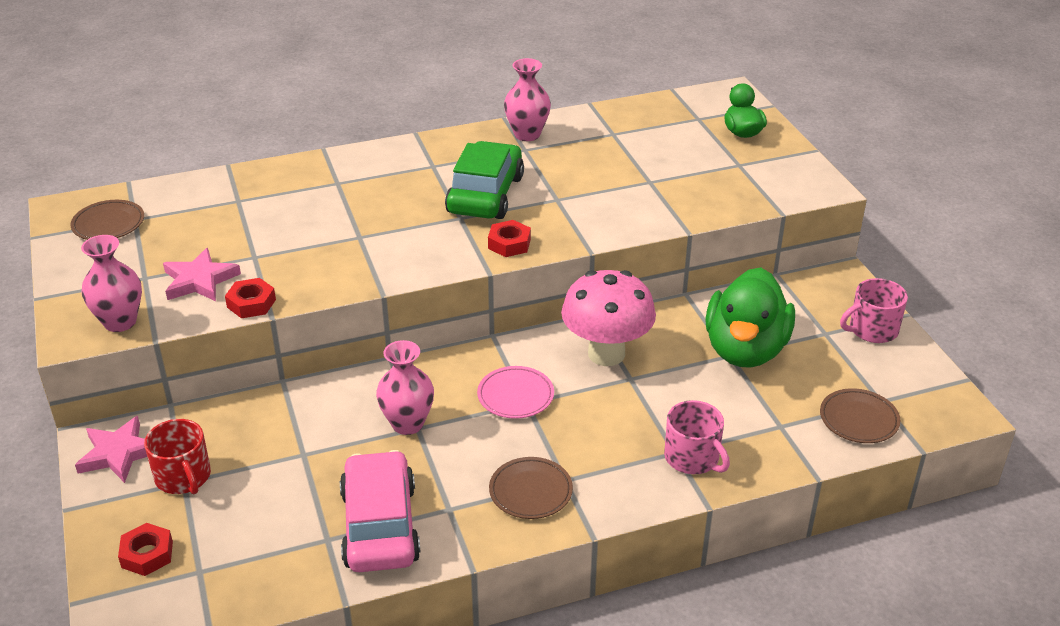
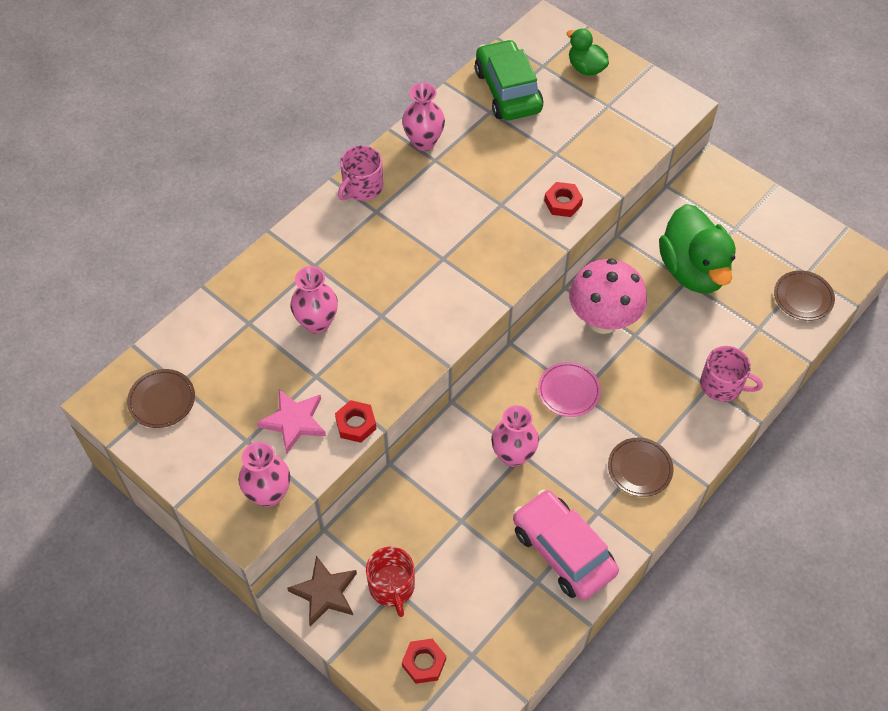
camera: 30 degrees left, 20 degrees up
pink star [75,416,147,483] -> brown star [287,556,357,626]
red mug [144,419,211,494] -> red mug turned 45 degrees clockwise [366,547,415,617]
green car [445,141,524,219] -> green car moved to [475,39,543,120]
red nut [488,220,531,257] -> red nut moved to [544,182,583,217]
pink mug [840,278,908,343] -> pink mug moved to [338,145,383,201]
none -> pink vase [290,266,338,334]

